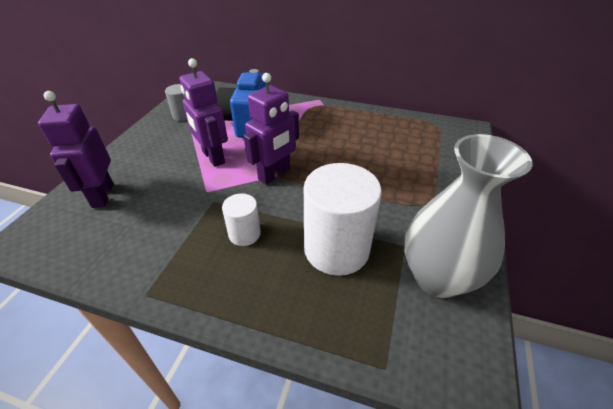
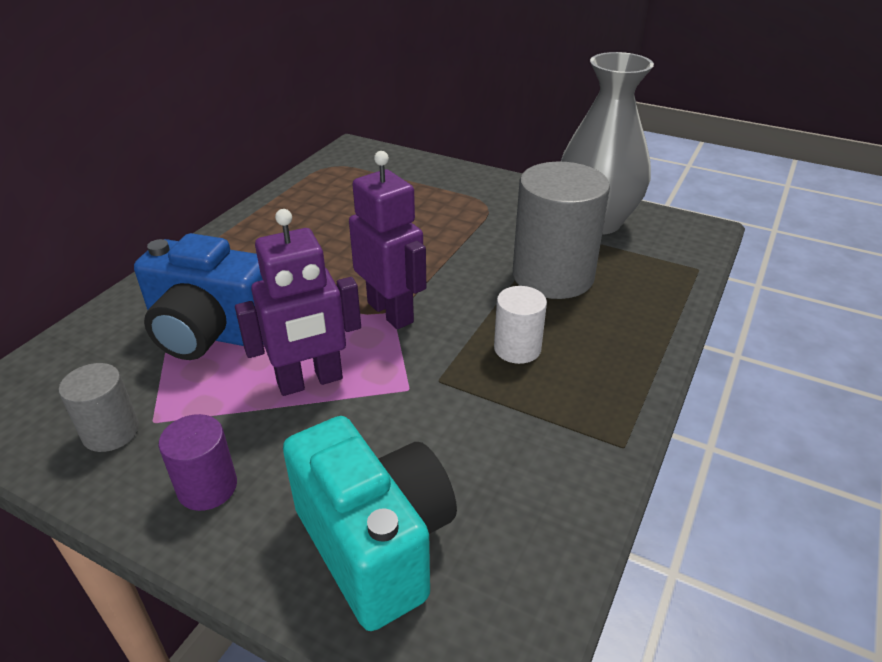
camera: 80 degrees left, 5 degrees down
purple robot [38,91,114,208] -> turquoise camera [283,416,457,631]
white cylinder [304,163,382,276] -> grey cylinder [513,162,610,299]
none -> purple cylinder [159,414,237,511]

